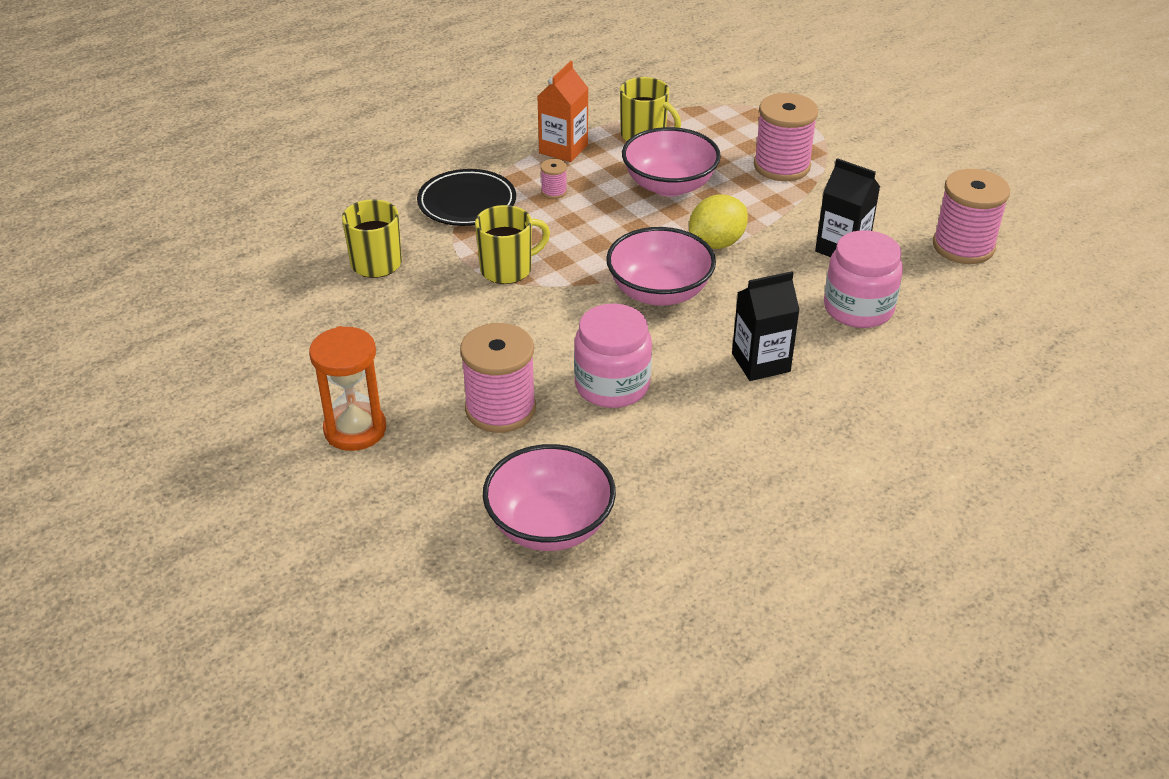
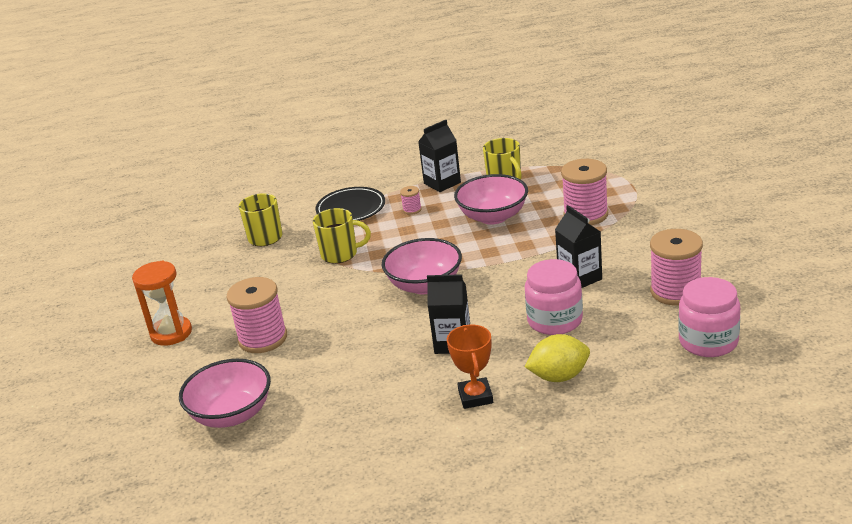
camera: 30 degrees right, 10 degrees down
orange carton [537,61,588,162] -> black carton [418,120,461,192]
pink jar [574,304,652,408] -> pink jar moved to [679,277,740,357]
yellow lemon [689,194,748,249] -> yellow lemon moved to [525,334,590,382]
none -> orange trophy [447,325,493,409]

